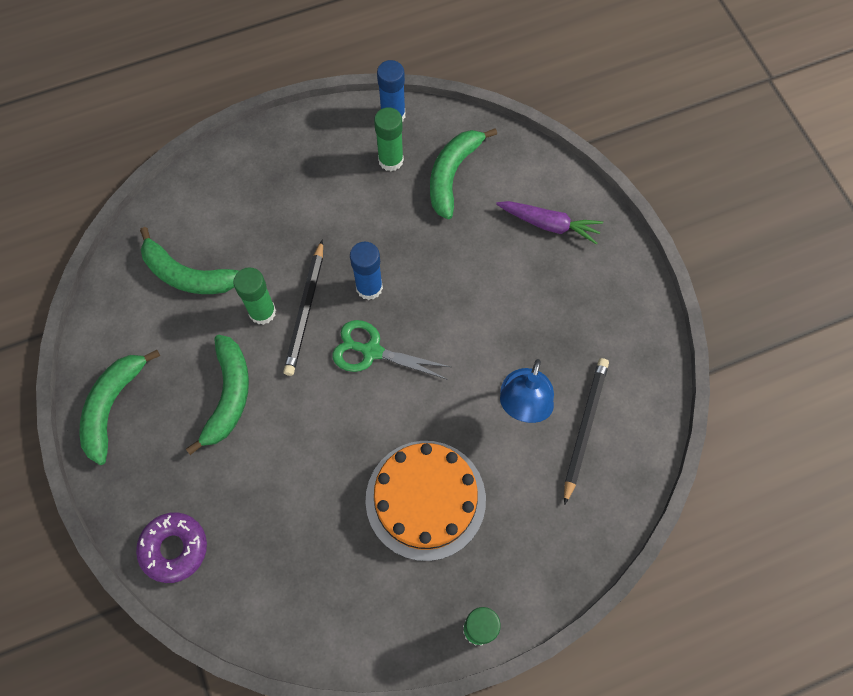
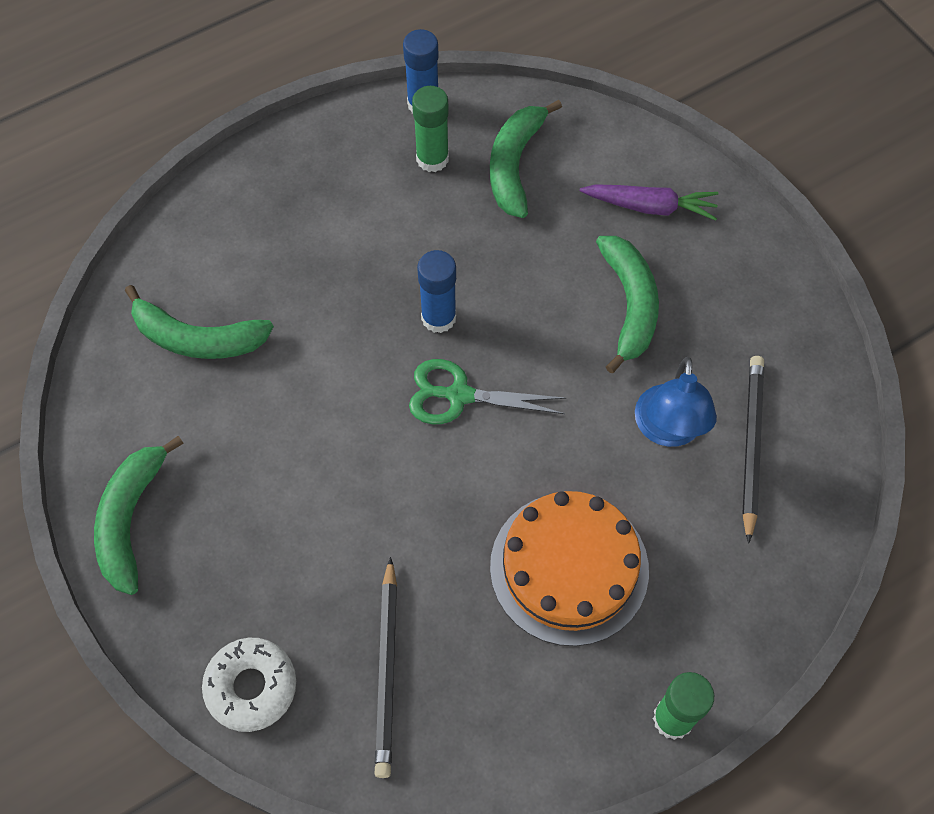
camera: 10 degrees left, 5 degrees down
purple donut [136,512,207,583] -> white donut [202,638,296,732]
green banana [186,335,249,455] -> green banana moved to [596,236,659,373]
green glue stick [233,267,276,325] -> none
black pencil [283,239,323,376] -> black pencil moved to [375,557,397,778]

